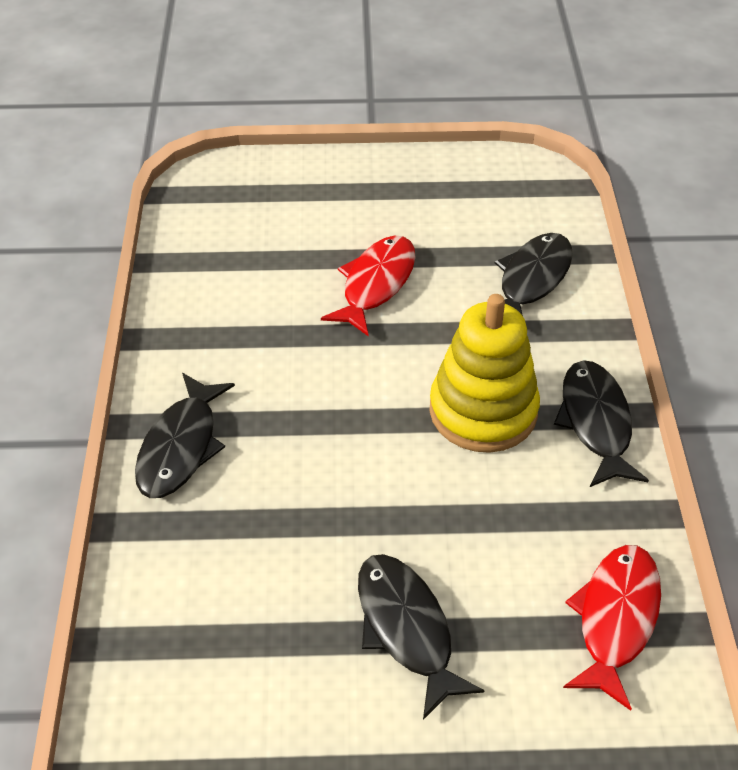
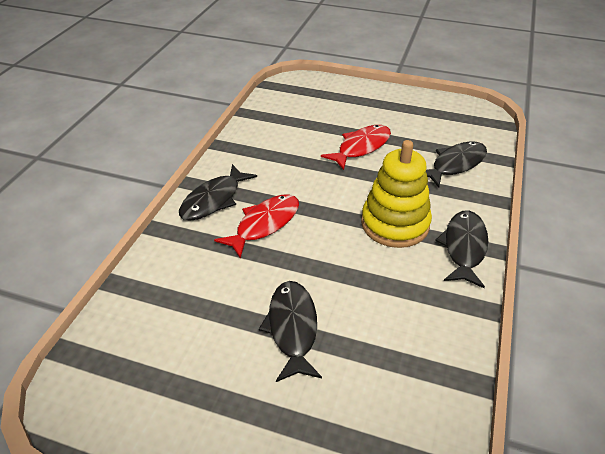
camera: 20 degrees right, 5 degrees down
red fish [563,545,661,711] -> red fish moved to [214,194,299,259]

